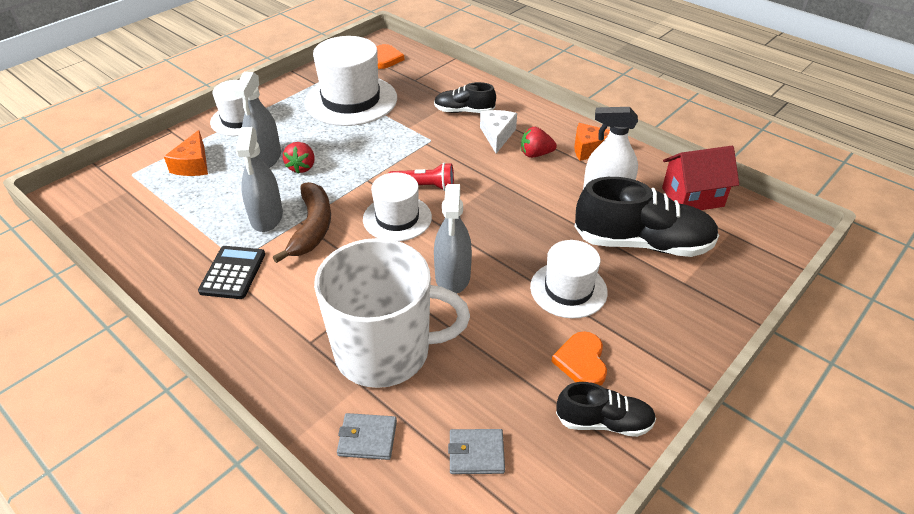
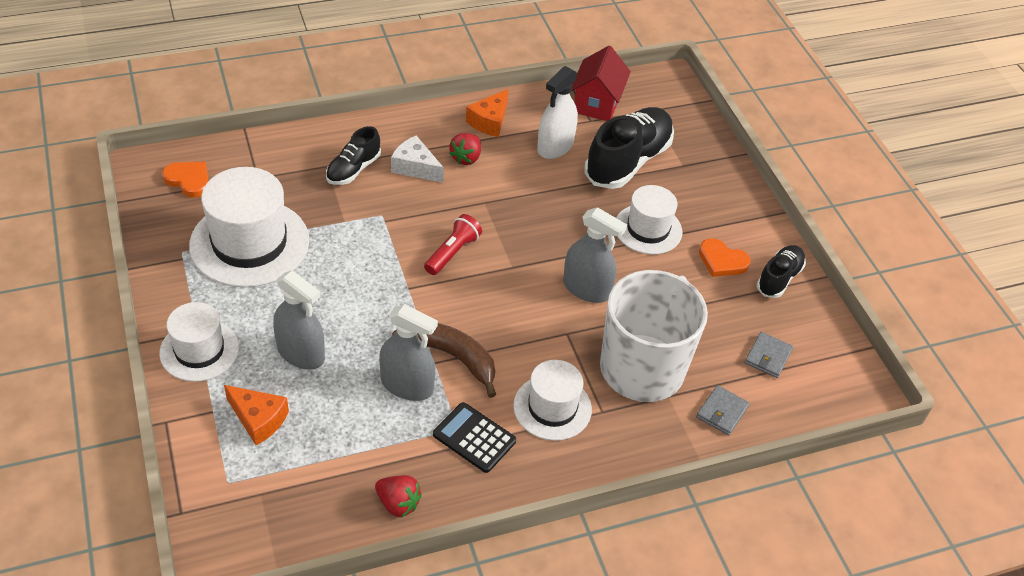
camera: 65 degrees left, 5 degrees up
red strawberry [283,142,315,173] -> red strawberry moved to [375,475,422,517]
white hat [363,172,432,241] -> white hat moved to [513,360,592,441]

